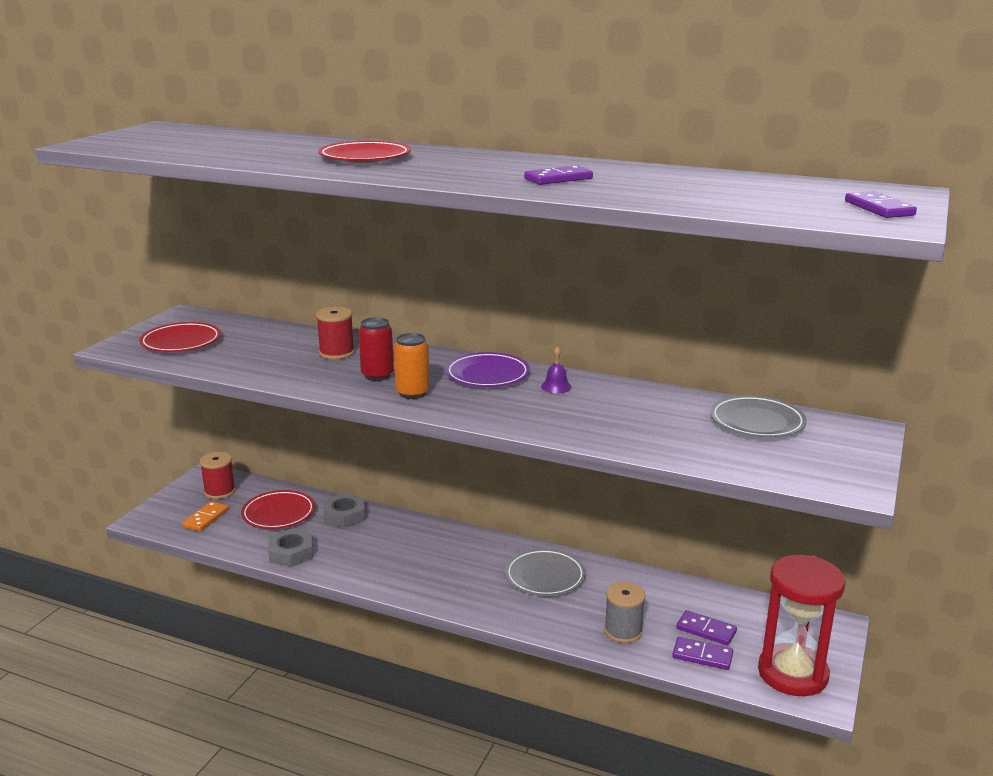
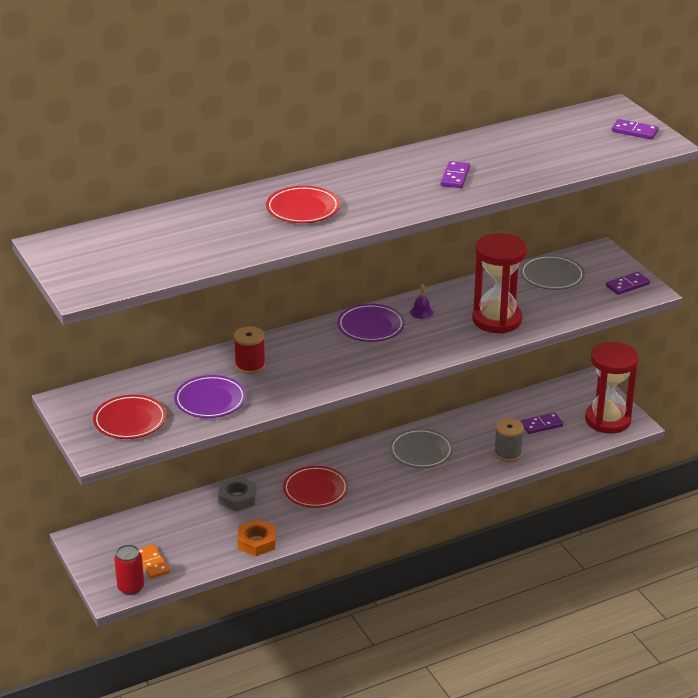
camera: 50 degrees left, 10 degrees up
red spool [200,452,236,499] -> none
red plate [241,490,315,529] -> red plate moved to [283,466,348,508]
grey nut [268,529,313,567] -> orange nut [237,519,276,556]
red can [358,317,394,381] -> red can moved to [114,544,144,595]
orange can [394,333,430,399] -> none
purple domino [672,637,733,670] -> purple domino moved to [606,272,650,295]
none -> purple plate [174,375,246,418]
none -> red hourglass [472,233,527,334]

